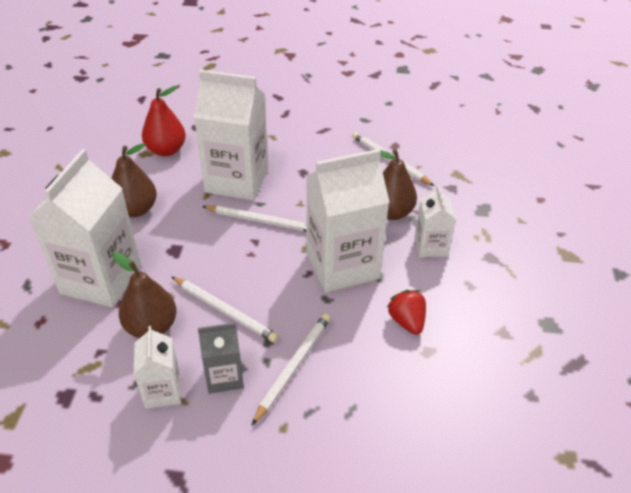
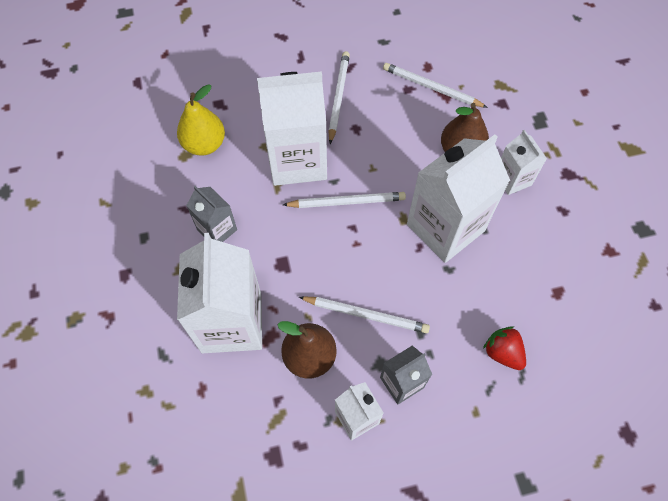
camera: 20 degrees left, 20 degrees up
brown pear [111,143,157,217] -> grey carton [186,186,237,242]
red pear [142,86,186,156] -> yellow pear [177,84,225,156]
white pencil [252,313,331,425] -> white pencil moved to [328,51,350,144]
red strawberry [387,290,426,335] -> red strawberry moved to [483,326,526,370]

